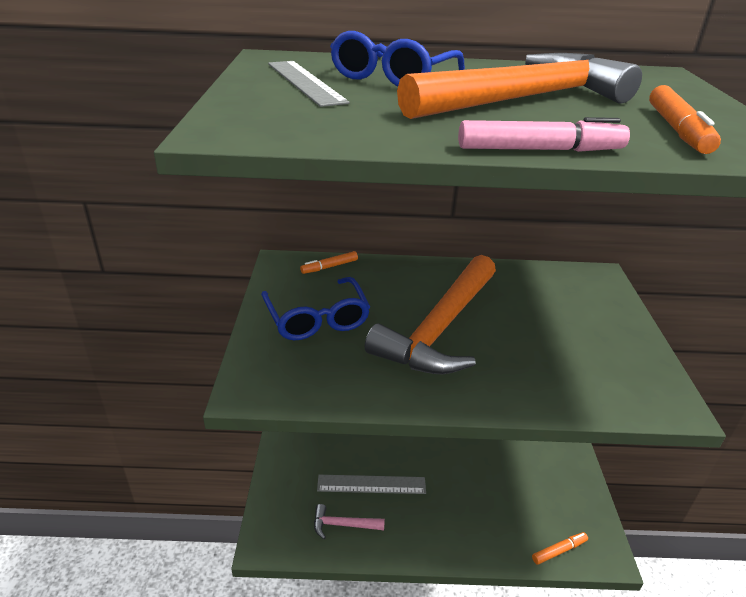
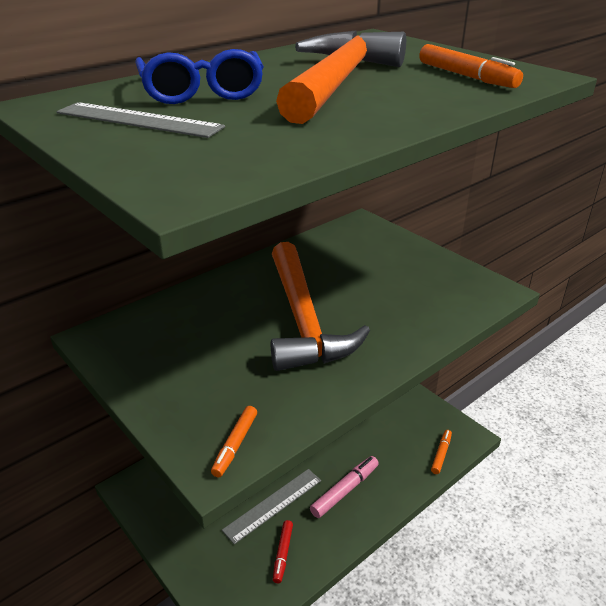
camera: 40 degrees left, 0 degrees up
blue glasses [261,277,370,340] -> none
orange marker [300,251,358,274] -> orange marker moved to [211,406,257,477]
pink hammer [314,504,385,539] -> red marker [273,520,293,583]
pink marker [458,117,630,152] -> pink marker moved to [310,456,379,518]

